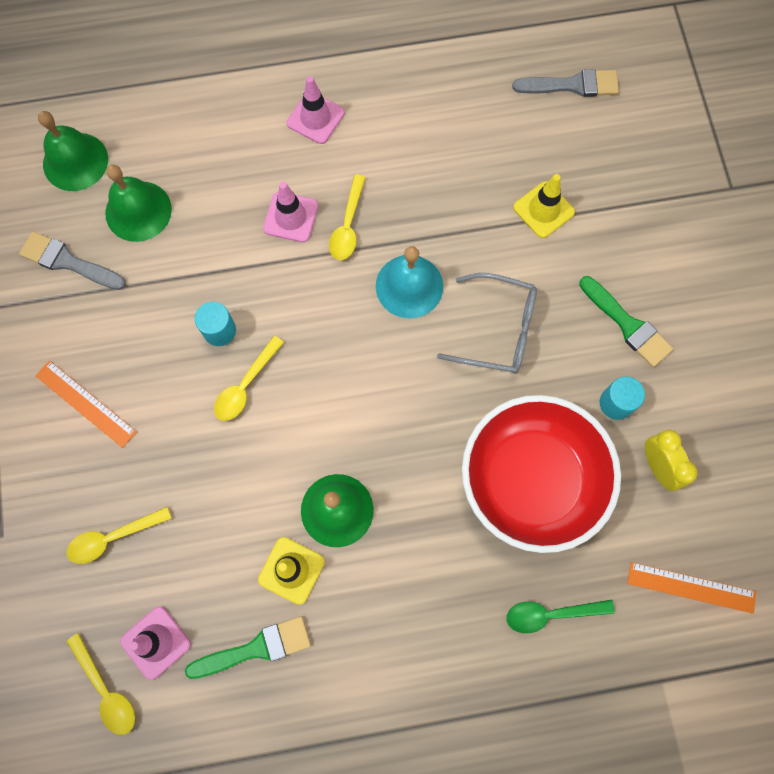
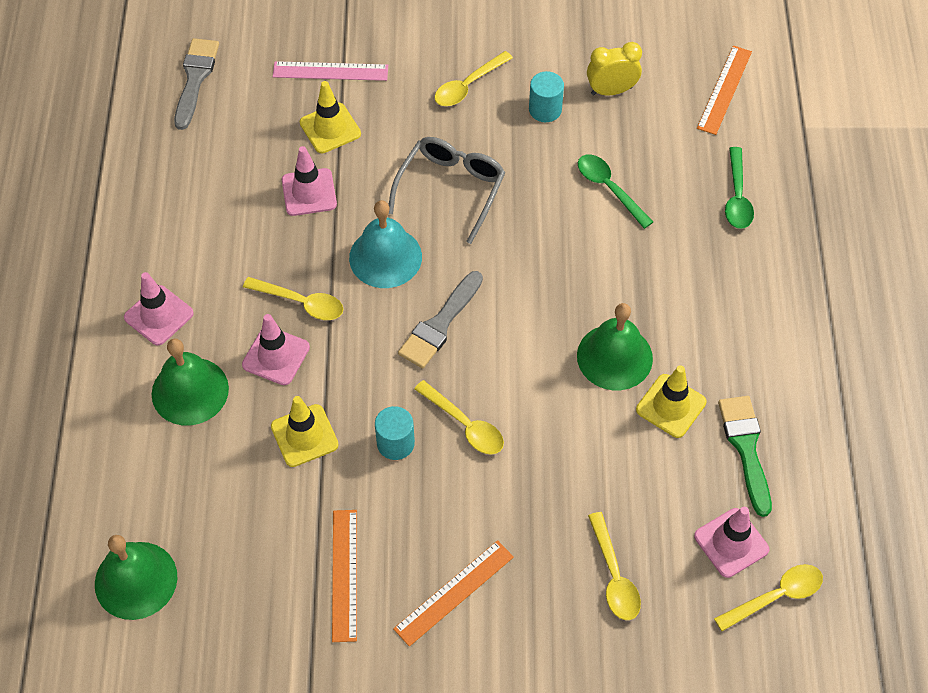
camera: 80 degrees left, 15 degrees down
grey brush [19,232,126,290] -> grey brush moved to [398,271,483,368]
green bell [105,165,172,242] -> green bell moved to [152,338,229,425]
red bowl [462,395,621,553] -> green spoon [578,154,653,229]
green brush [579,276,673,367] -> yellow spoon [435,51,513,106]
none -> yellow traffic cone [271,396,339,467]
none -> pink ruler [273,61,388,81]
none -> pink traffic cone [282,146,337,216]
none -> orange ruler [332,510,357,642]

